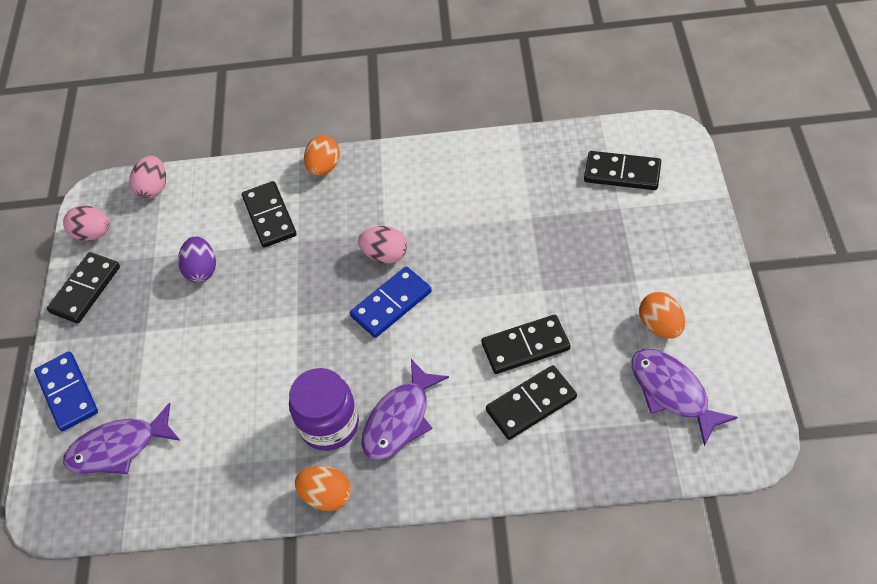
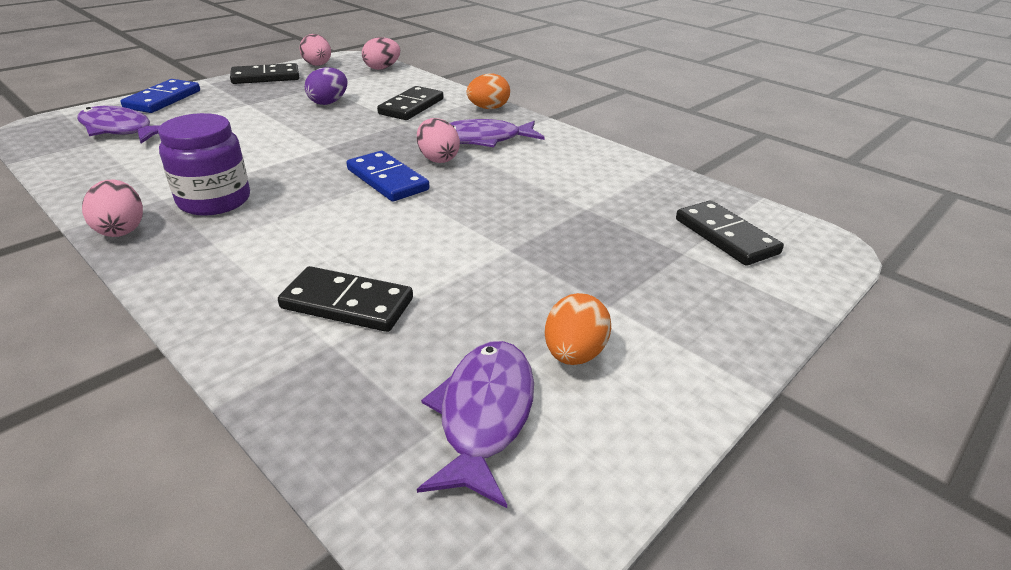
camera: 40 degrees right, 20 degrees down
orange egg [295,466,351,511] -> pink egg [82,180,143,237]
blue domino [350,267,432,338] -> blue domino turned 45 degrees clockwise [347,151,429,201]
purple fish [361,359,449,460] -> purple fish moved to [450,119,545,147]
black domino [481,315,570,374] -> none

